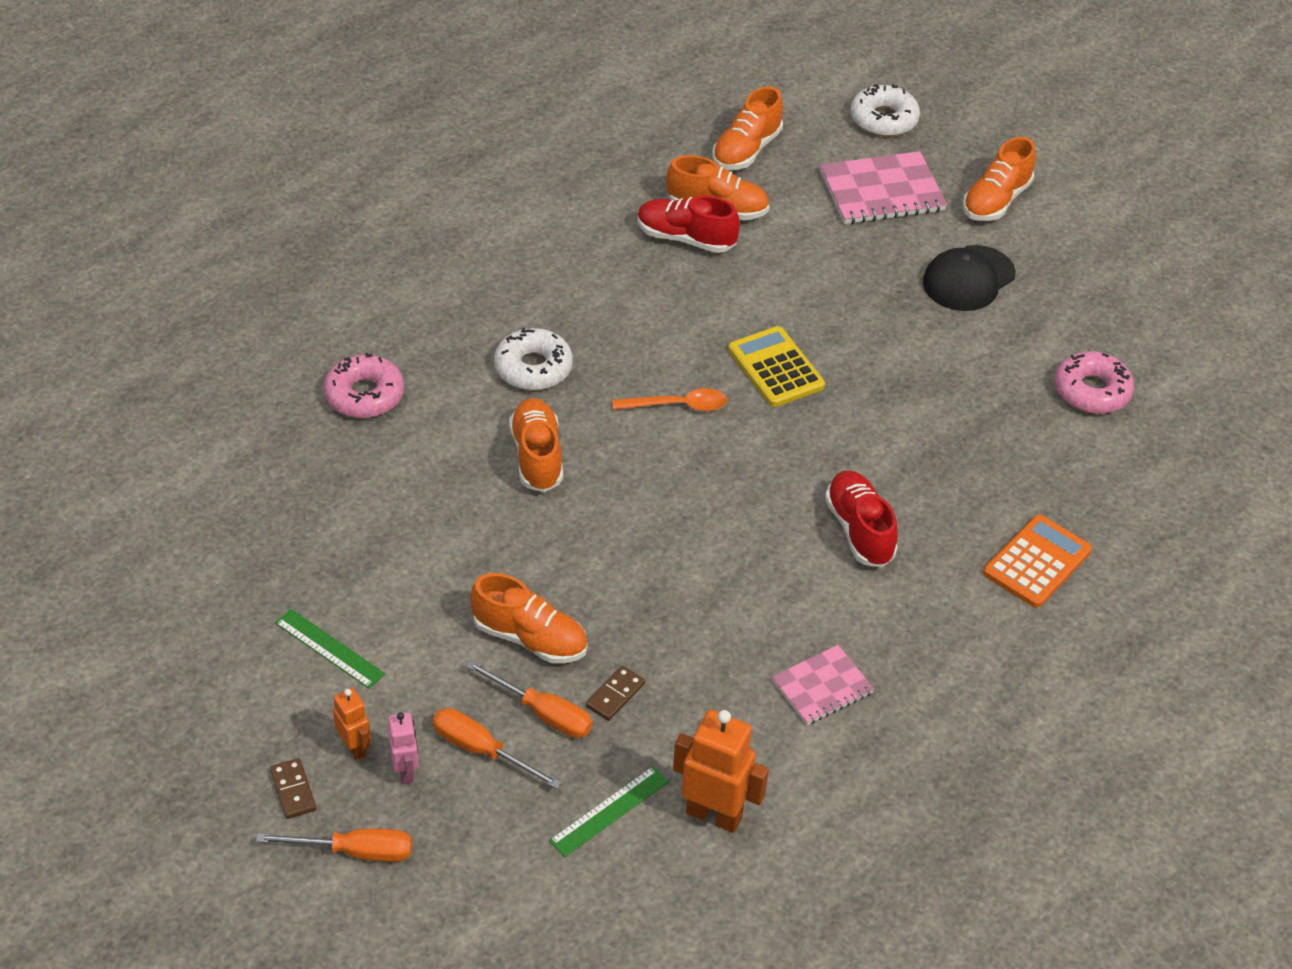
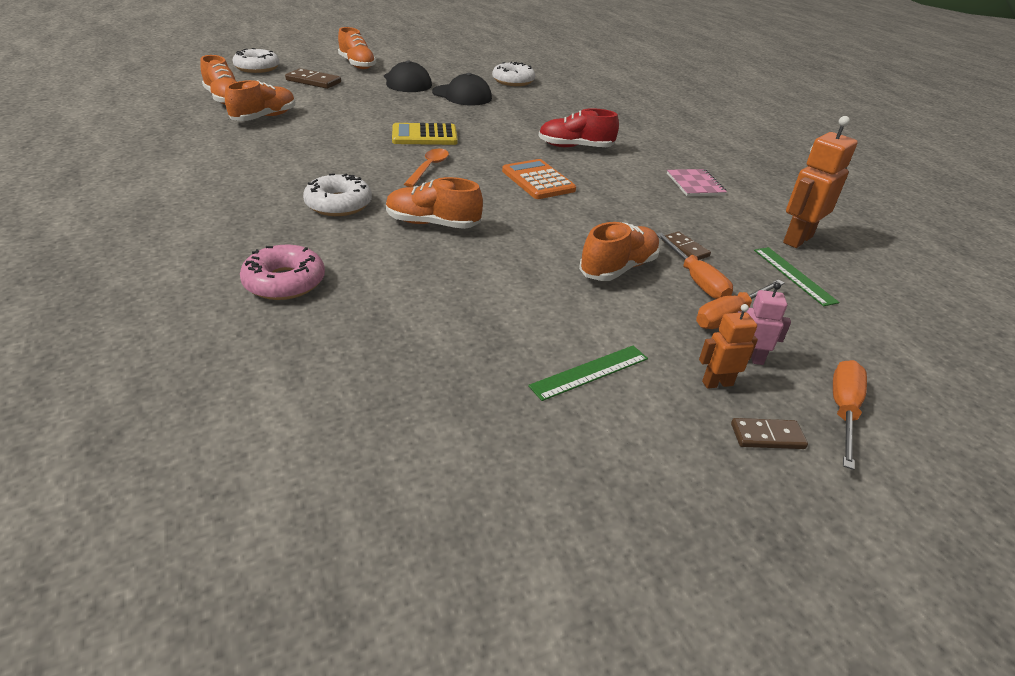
camera: 70 degrees left, 10 degrees down
orange screwdriver [466,660,592,738] -> orange screwdriver turned 105 degrees clockwise [657,233,733,299]
red shoe [637,195,740,253] -> none
pink notebook [820,151,947,224] -> brown domino [285,68,341,89]
orange calculator [983,514,1092,608] -> orange calculator moved to [502,159,576,199]
pink donut [1055,351,1134,414] -> white donut [492,62,535,86]
none -> black cap [432,73,492,105]

